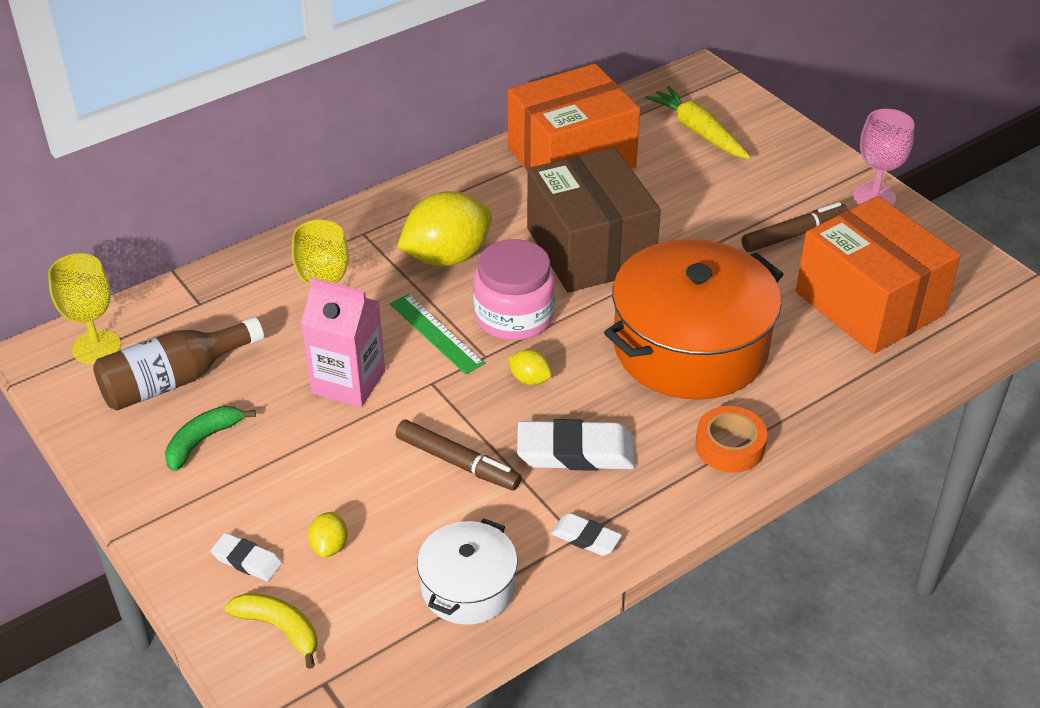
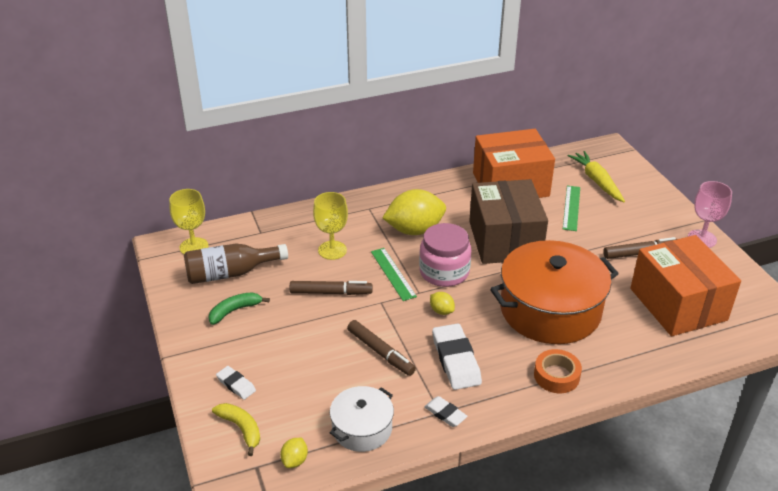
camera: 15 degrees right, 5 degrees down
pink carton [301,277,385,408] -> brown marker [290,281,373,295]
yellow lemon [308,512,348,557] -> yellow lemon moved to [280,438,308,468]
white eraser [517,419,635,471] -> white eraser turned 60 degrees clockwise [432,323,482,390]
none -> green ruler [563,186,580,231]

